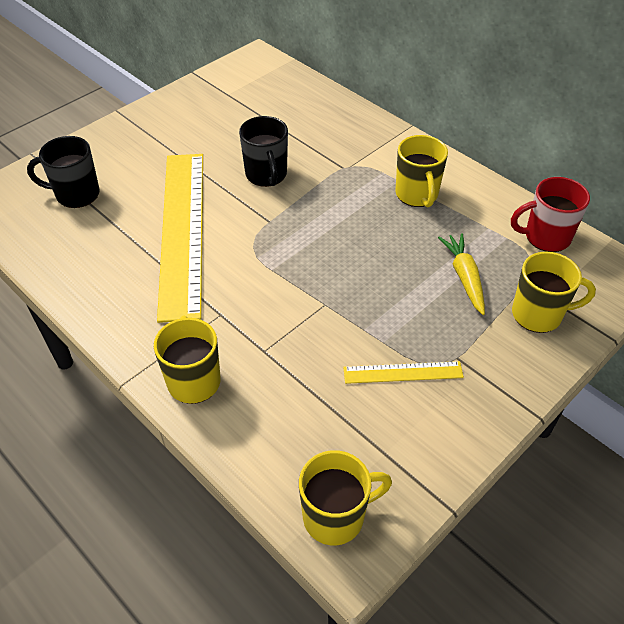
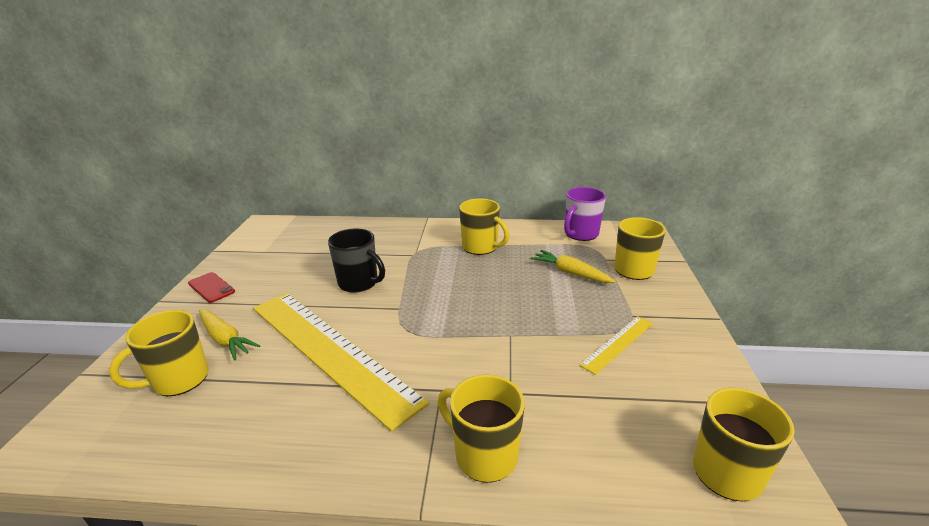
camera: 40 degrees left, 20 degrees down
black mug [27,136,100,208] -> yellow mug [109,310,209,396]
red mug [511,177,590,252] -> purple mug [564,187,606,241]
none -> red phone [188,272,235,303]
none -> yellow carrot [199,309,260,360]

